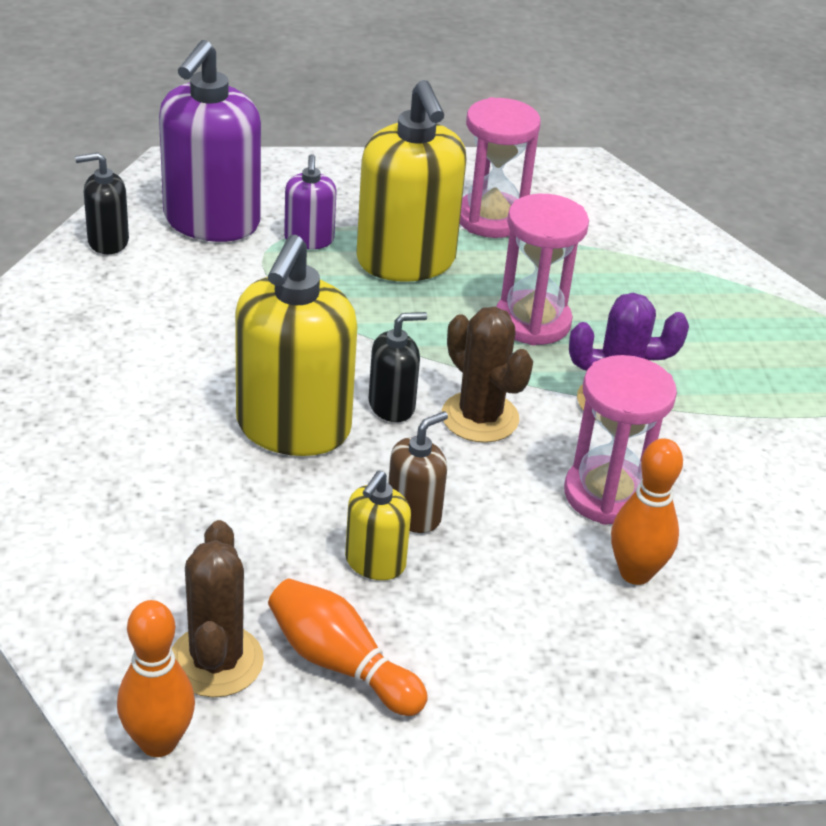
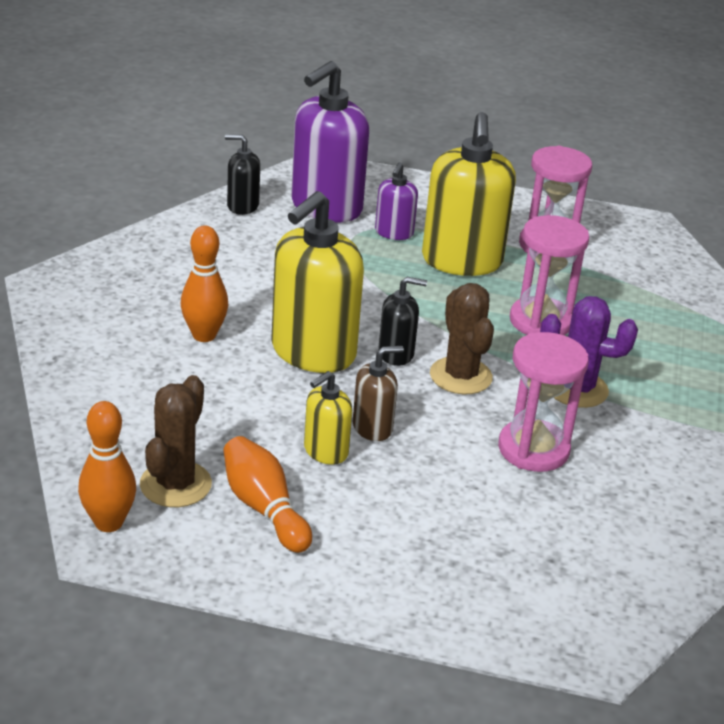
camera: 20 degrees right, 5 degrees down
orange bowling pin [611,438,683,585] -> orange bowling pin moved to [181,225,228,342]

